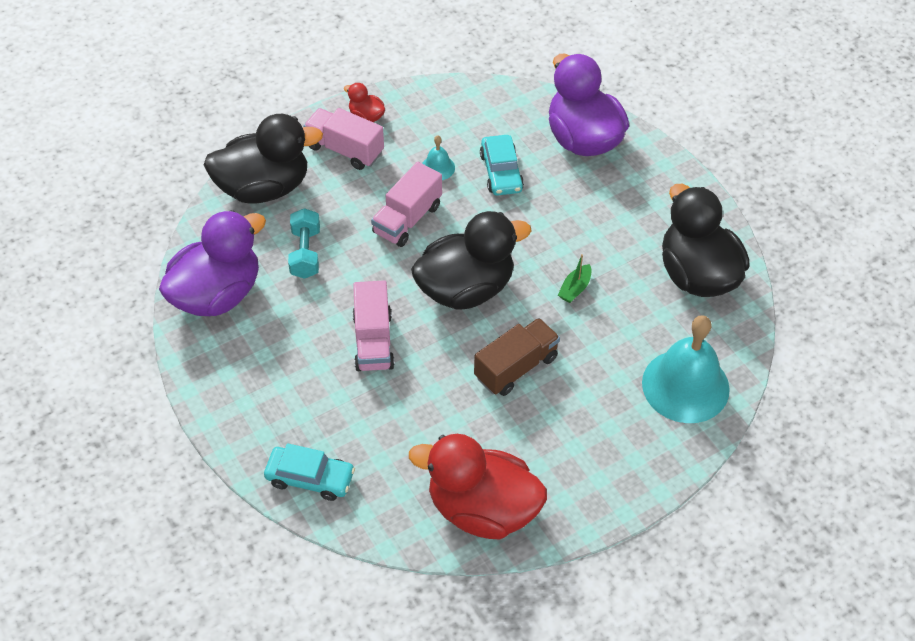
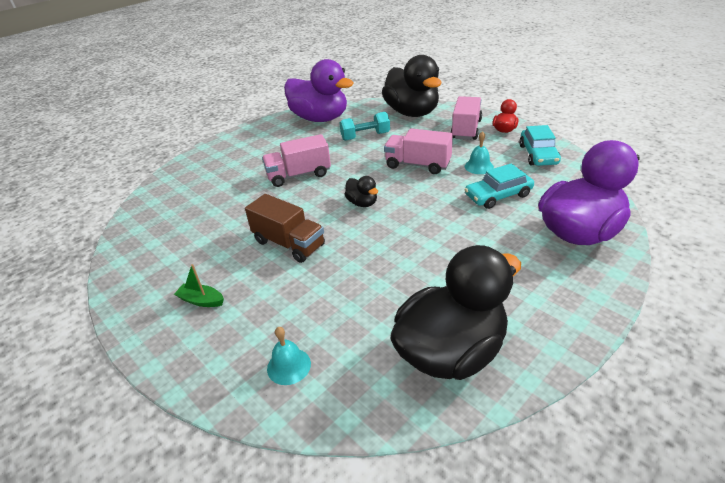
camera: 80 degrees right, 15 degrees down
turquoise car [264,443,355,501] -> turquoise car moved to [519,125,561,166]
red duck [409,434,547,539] -> none
black duck [411,211,531,310] -> black duck [345,176,378,207], size x0.43
green boat [558,254,592,303] -> green boat moved to [174,264,224,307]
turquoise bell [642,315,730,423] -> turquoise bell [267,327,311,385], size x0.44

